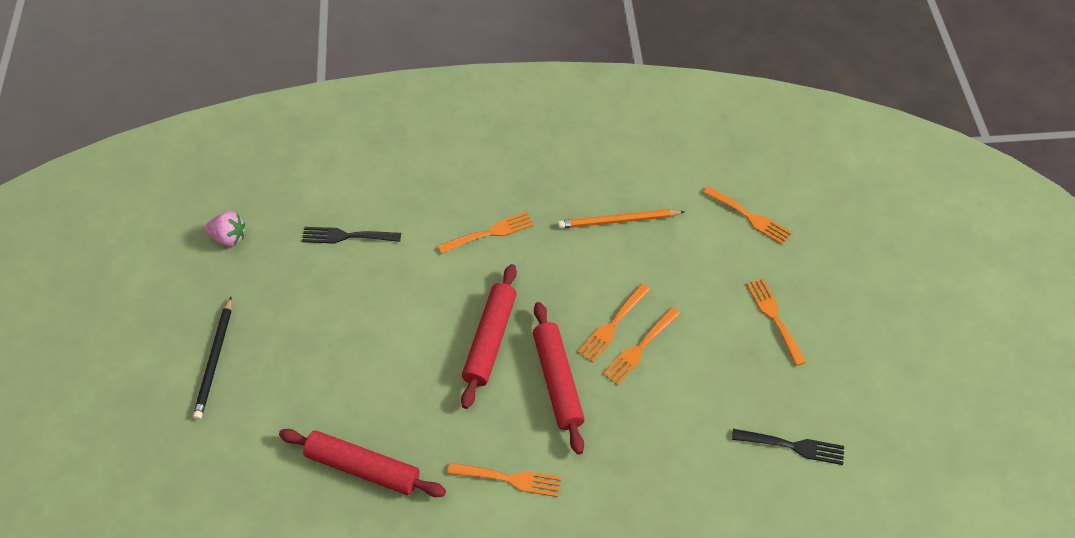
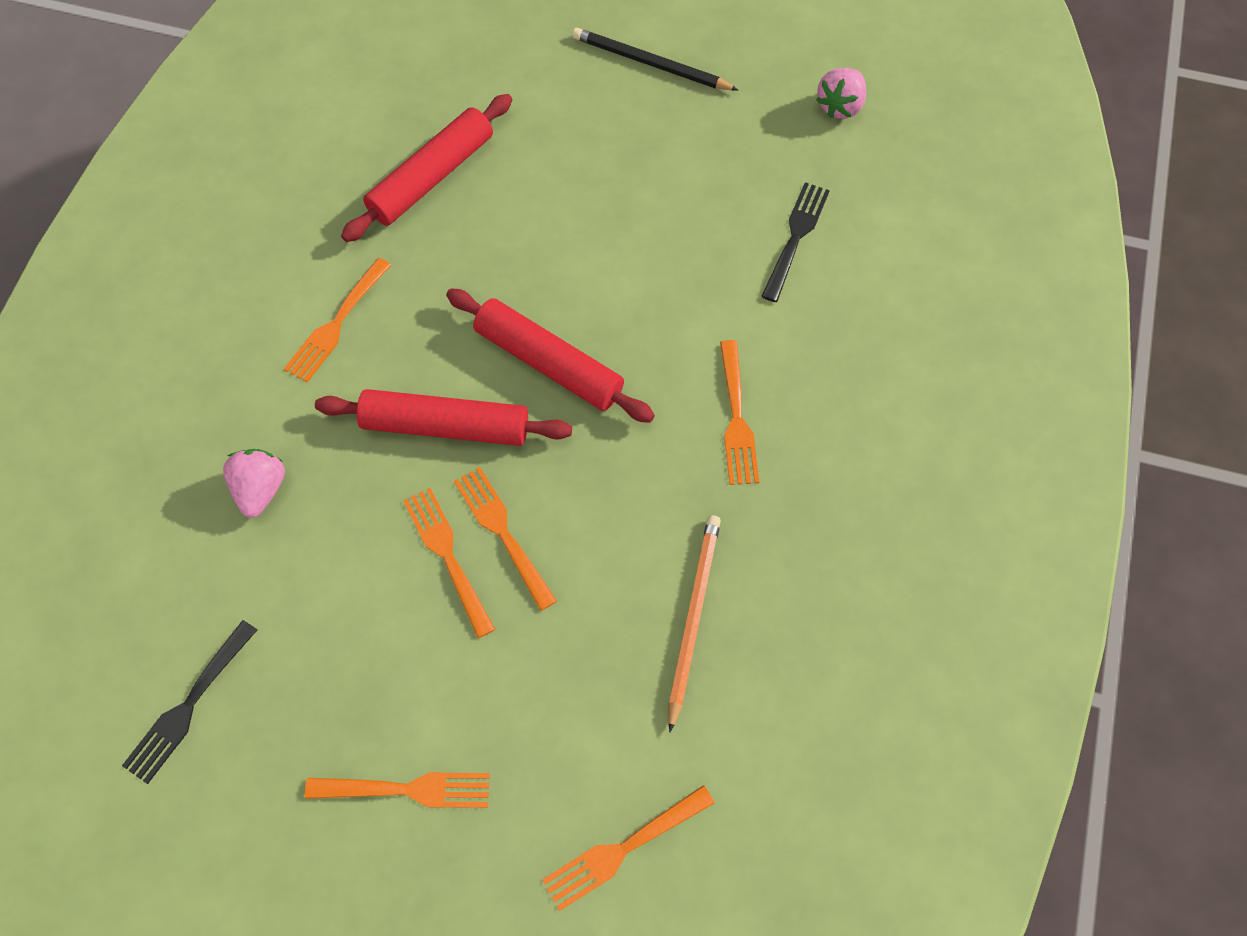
camera: 110 degrees right, 10 degrees up
none -> pink strawberry [223,449,285,518]

